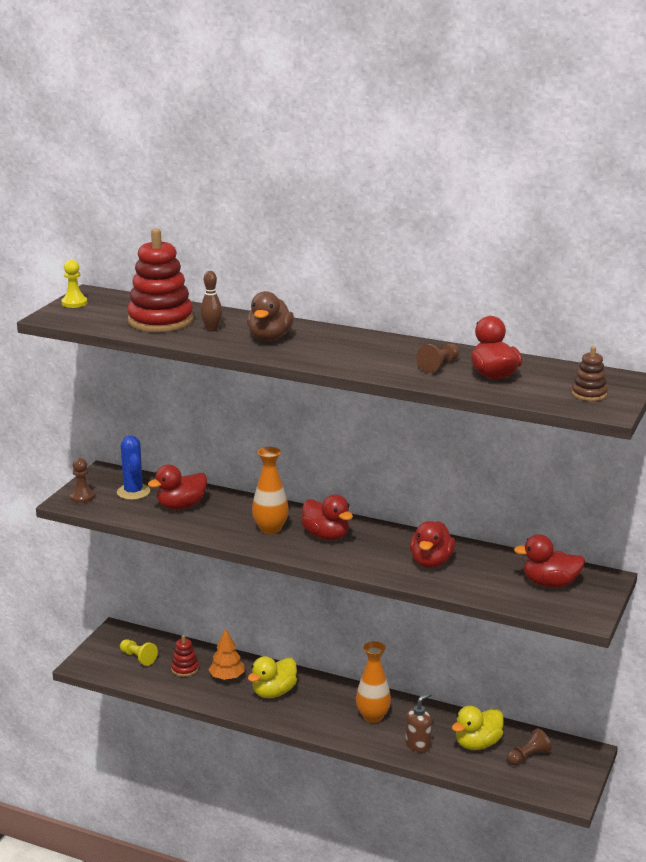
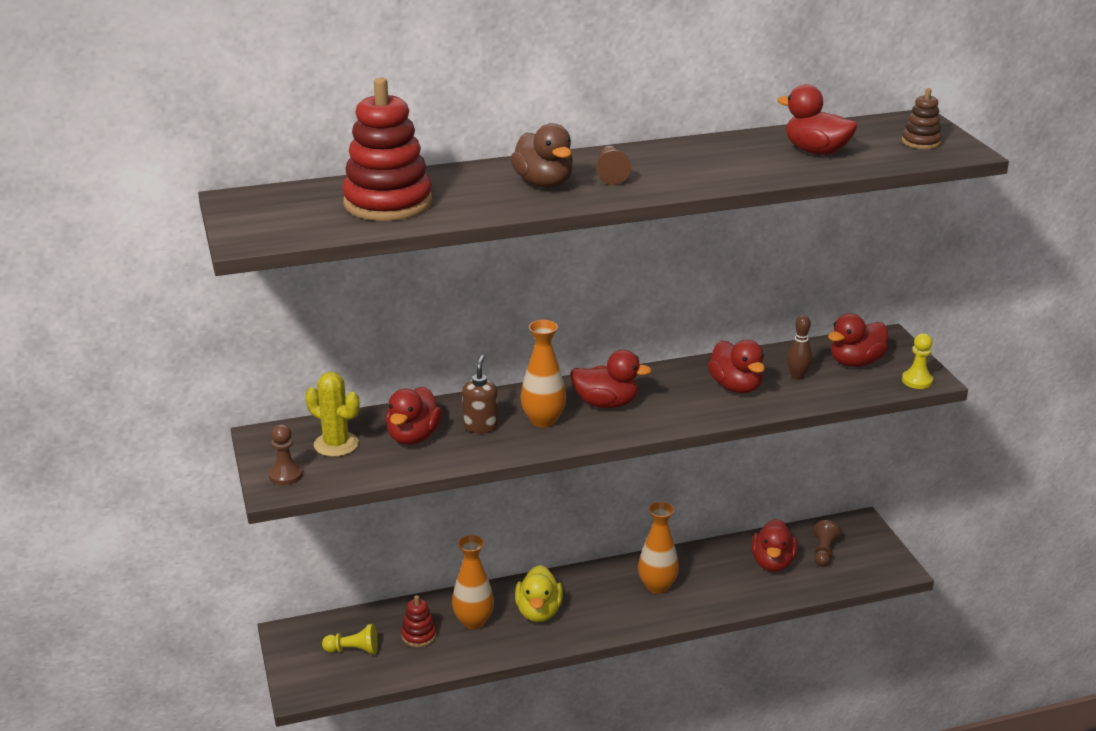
camera: 40 degrees left, 5 degrees up
yellow pawn [62,260,87,308] -> yellow pawn moved to [902,333,933,389]
blue cactus [117,435,150,500] -> yellow cactus [305,372,359,457]
brown bowling pin [200,271,223,332] -> brown bowling pin moved to [787,315,812,380]
orange tree [209,628,245,680] -> orange vase [452,535,494,629]
brown soap dispenser [405,692,432,752] -> brown soap dispenser moved to [462,355,498,433]
brown pawn [416,344,459,373] -> brown pawn moved to [596,146,631,185]
yellow duck [452,706,504,750] -> red duck [751,519,798,572]

